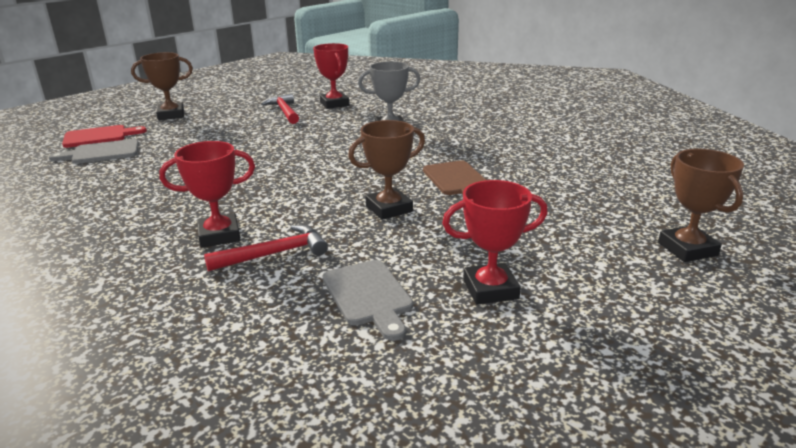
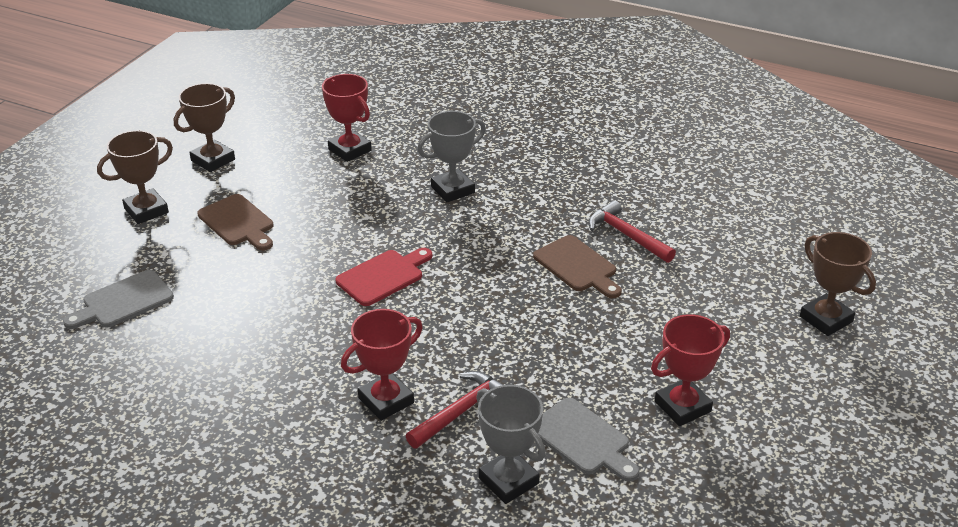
camera: 20 degrees left, 10 degrees up
red cutting board [62,125,147,148] -> red cutting board moved to [335,248,432,306]
red hammer [261,93,299,124] -> red hammer moved to [588,200,676,263]
brown trophy [348,120,425,220] -> brown trophy moved to [174,83,235,172]
none -> brown cutting board [197,194,273,251]
none -> grey trophy [476,385,546,504]

